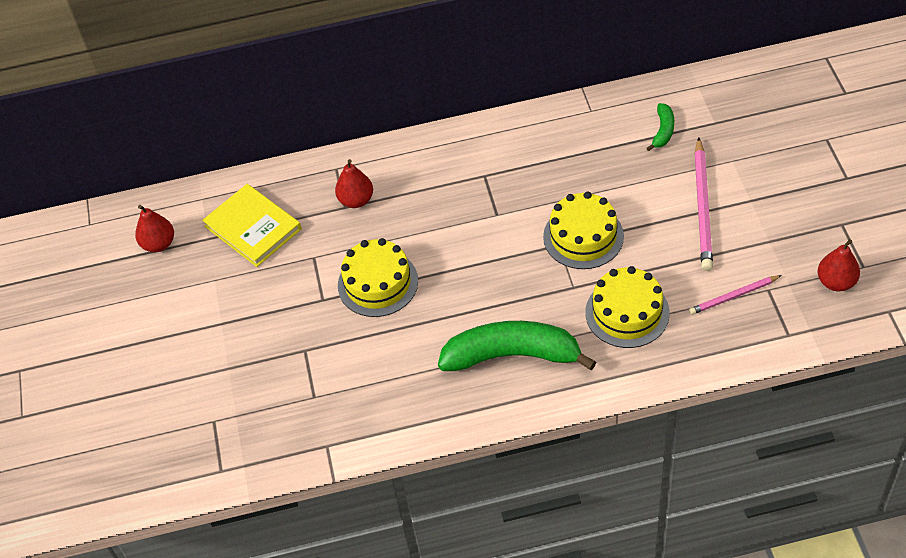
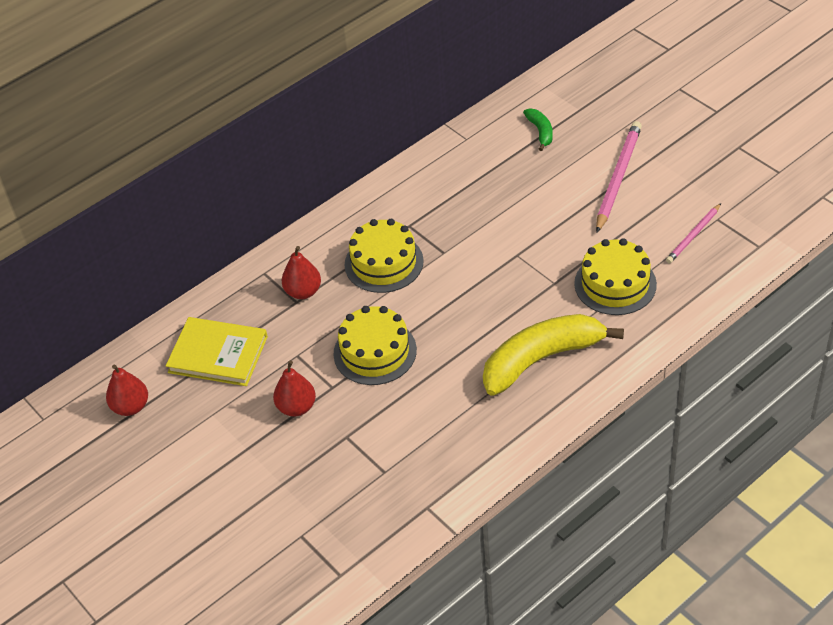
camera: 30 degrees left, 5 degrees down
green banana [438,321,596,371] -> yellow banana [483,314,624,396]
yellow cake [543,192,624,269] -> yellow cake moved to [344,219,424,293]
pink pencil [694,138,713,271] -> pink pencil turned 135 degrees counterclockwise [596,121,642,232]
red pear [818,239,860,291] -> red pear moved to [273,361,316,417]

